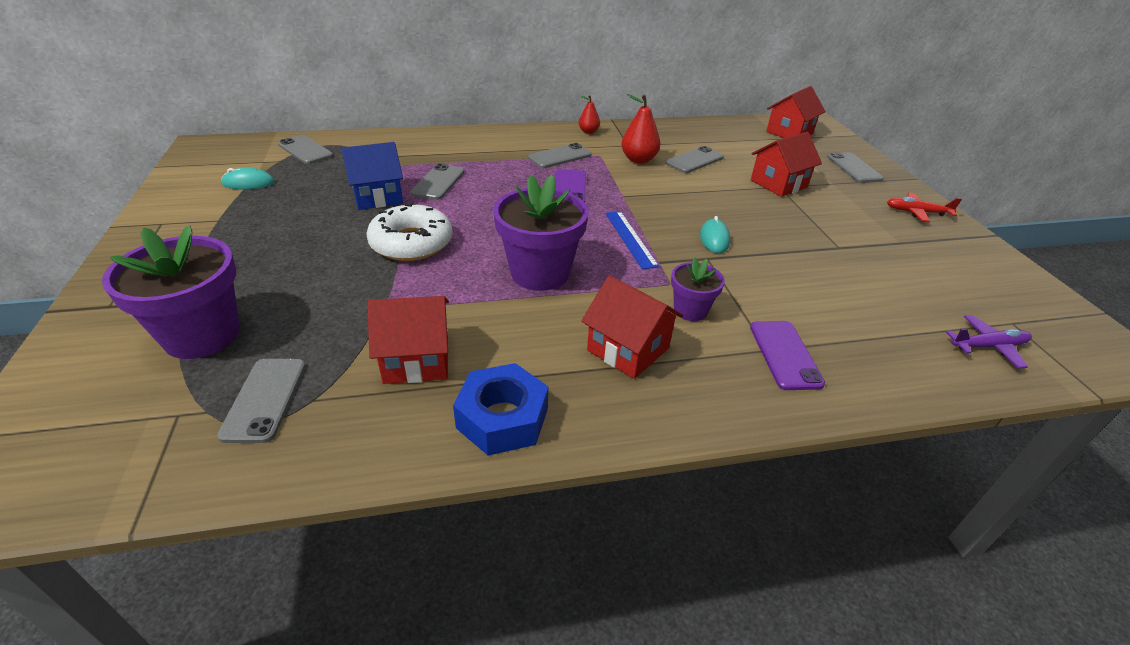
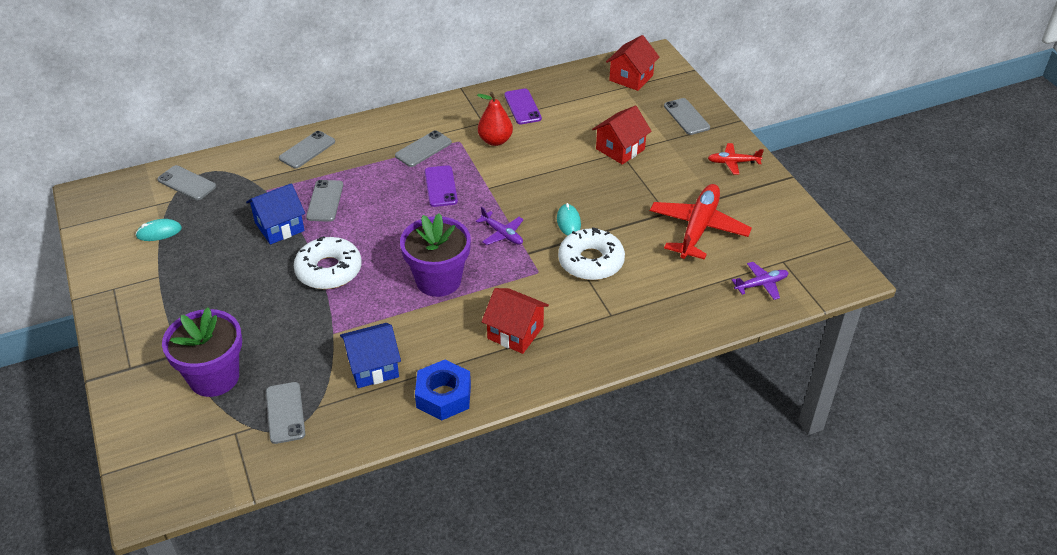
camera: 10 degrees left, 5 degrees up
red house [367,296,449,384] -> blue house [340,323,401,388]
red pear [579,95,600,134] -> none
blue ruler [606,211,659,269] -> purple plane [476,207,524,245]
grey phone [666,146,724,173] -> grey phone moved to [279,131,335,169]
purple flower pot [671,258,725,321] -> none
purple phone [750,321,825,390] -> purple phone moved to [504,89,542,124]
none -> white donut [558,227,625,280]
none -> red plane [650,184,752,260]

